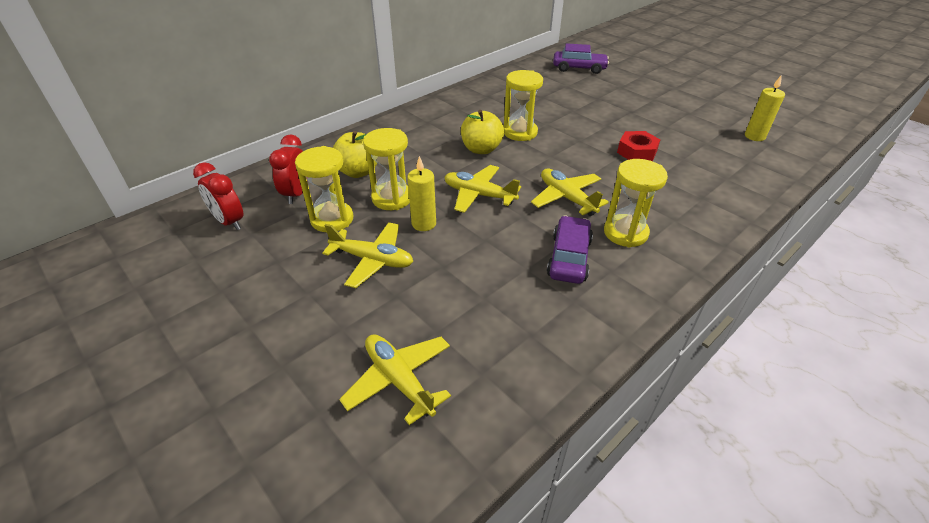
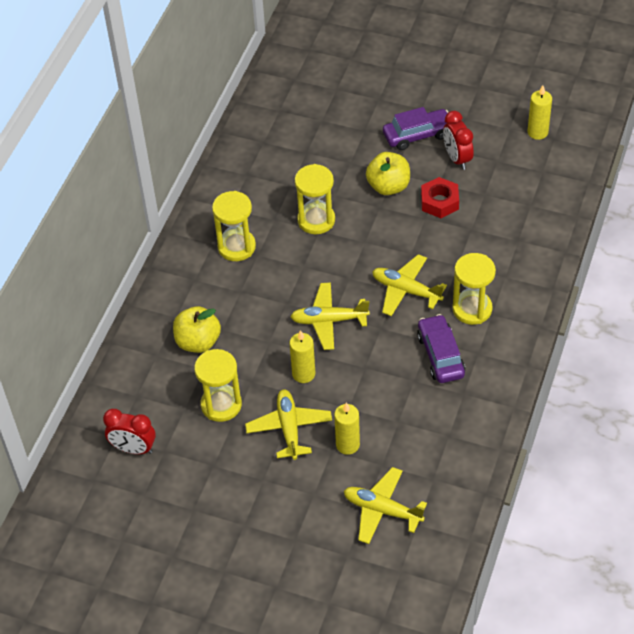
camera: 25 degrees left, 10 degrees up
red clock [269,135,303,204] -> red clock moved to [443,111,474,170]
yellow plane [322,222,413,288] -> yellow plane turned 90 degrees counterclockwise [245,389,332,460]
yellow hourglass [363,128,410,210] -> yellow hourglass moved to [212,191,256,261]
yellow apple [461,110,504,154] -> yellow apple moved to [366,152,410,195]
purple car [553,43,609,74] -> purple car moved to [383,107,448,150]
none -> yellow candle [334,403,360,455]

